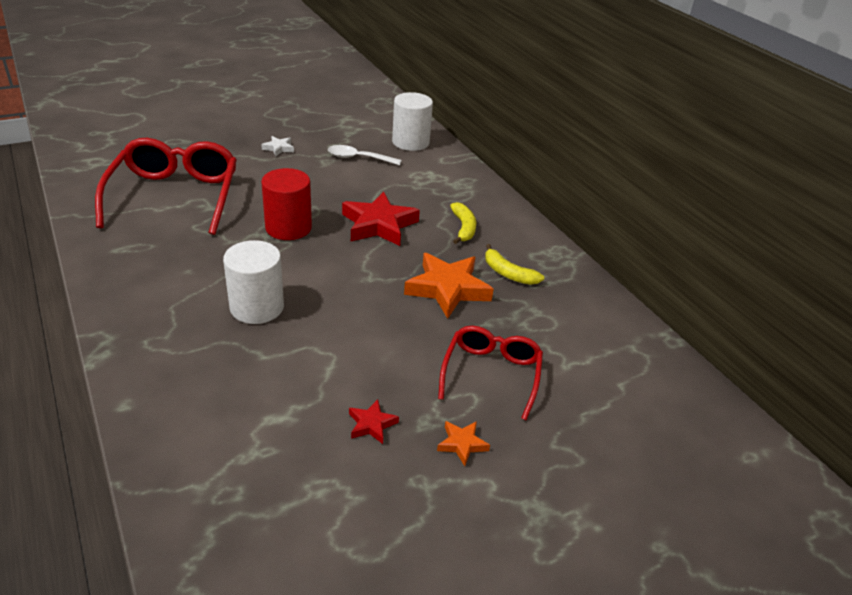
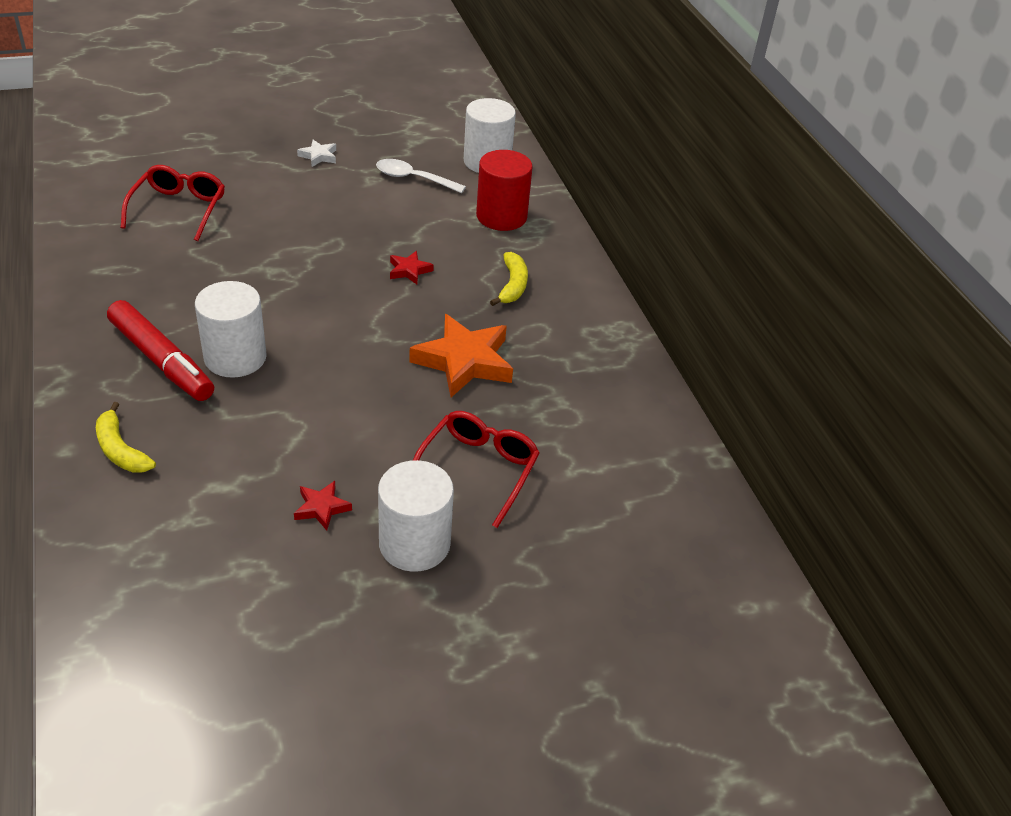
camera: 10 degrees right, 5 degrees up
red glasses [95,138,237,235] -> red glasses [121,165,225,241], size x0.61
red cylinder [261,168,312,240] -> red cylinder moved to [476,150,533,231]
red star [342,192,420,246] -> red star [390,251,434,284], size x0.47
orange star [437,421,490,466] -> white cylinder [378,460,454,572]
yellow banana [485,244,544,285] -> yellow banana moved to [96,402,156,473]
none -> red marker [107,300,214,401]

